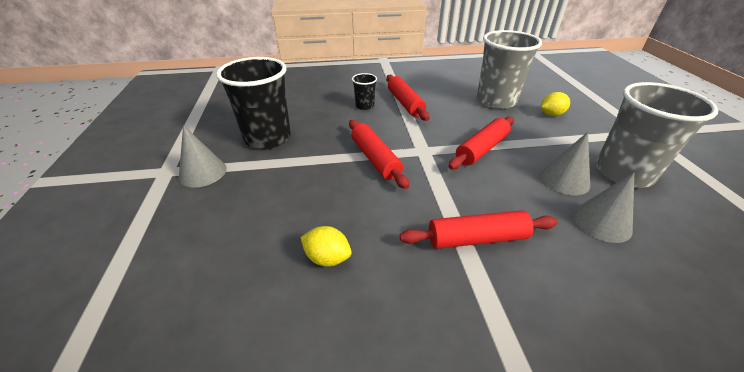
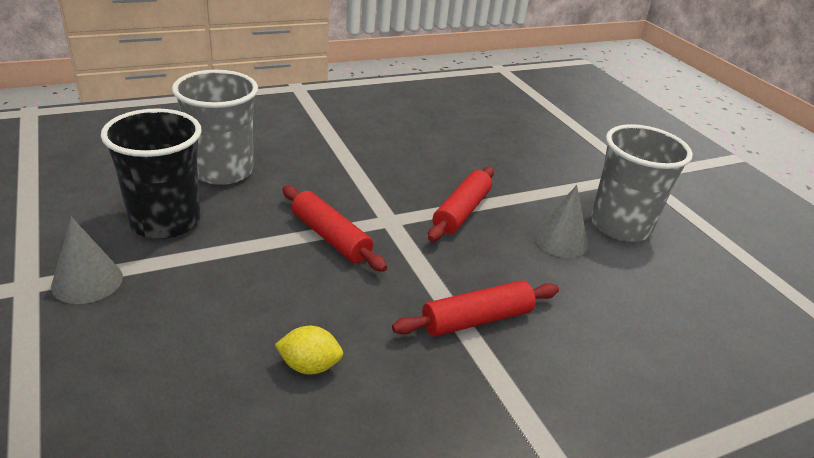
camera: 20 degrees left, 5 degrees down
black cup [352,73,377,110] -> none
red rolling pin [386,75,429,121] -> none
grey cup [477,30,542,109] -> grey cup moved to [172,70,258,185]
yellow lemon [541,92,570,116] -> none
grey cone [573,172,634,243] -> none

